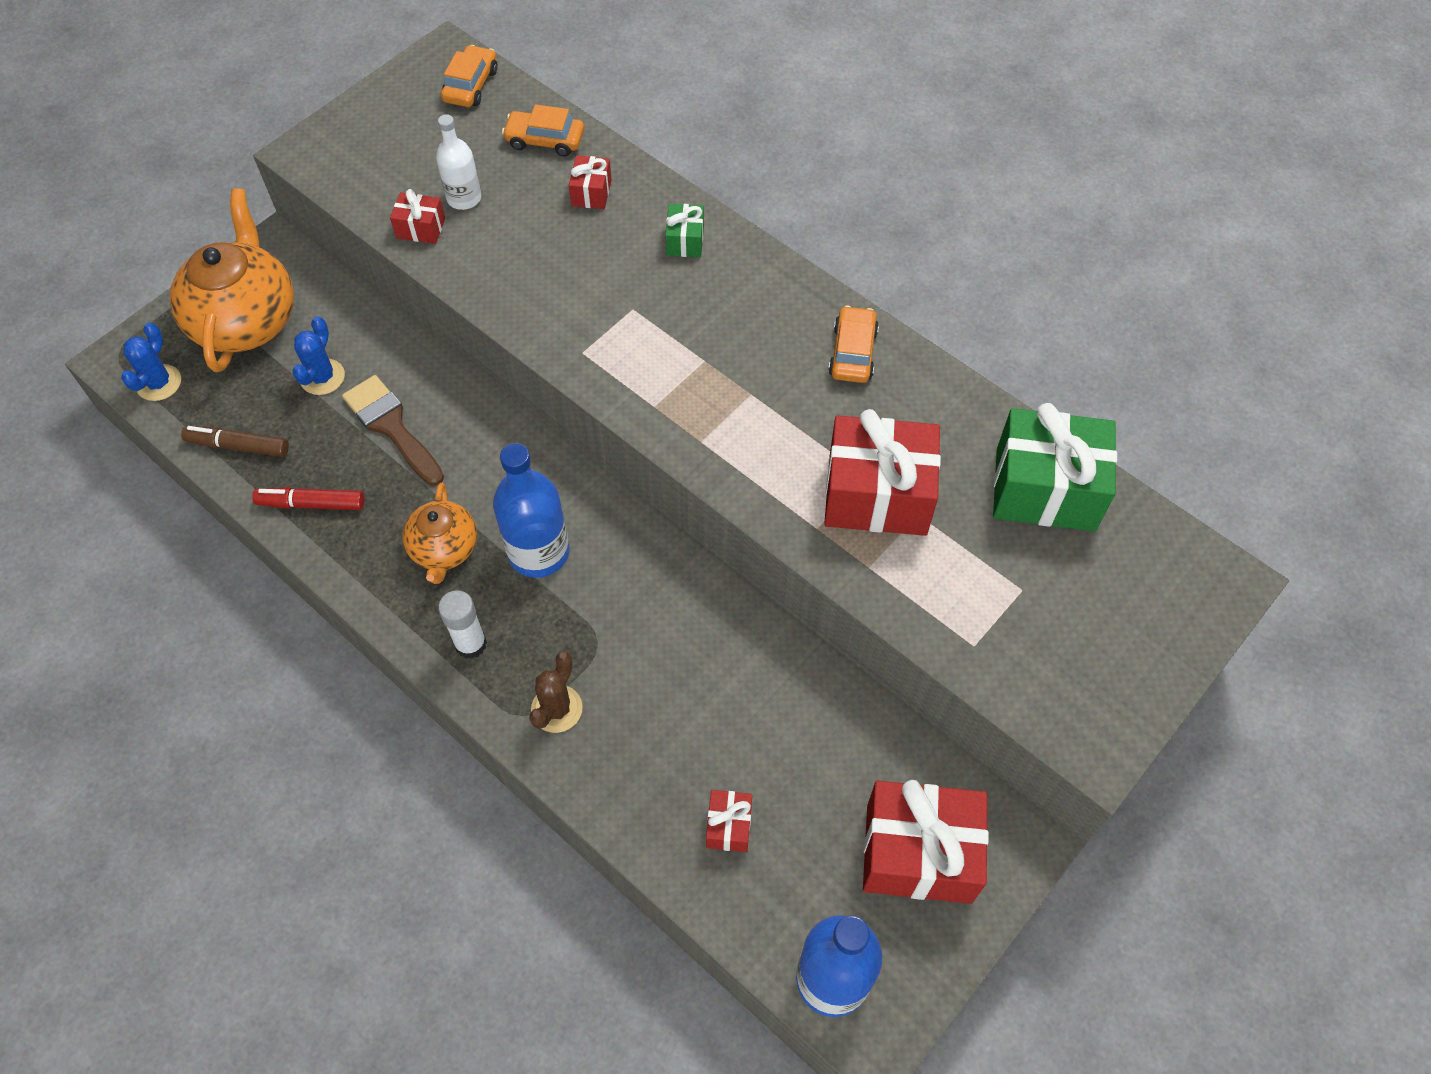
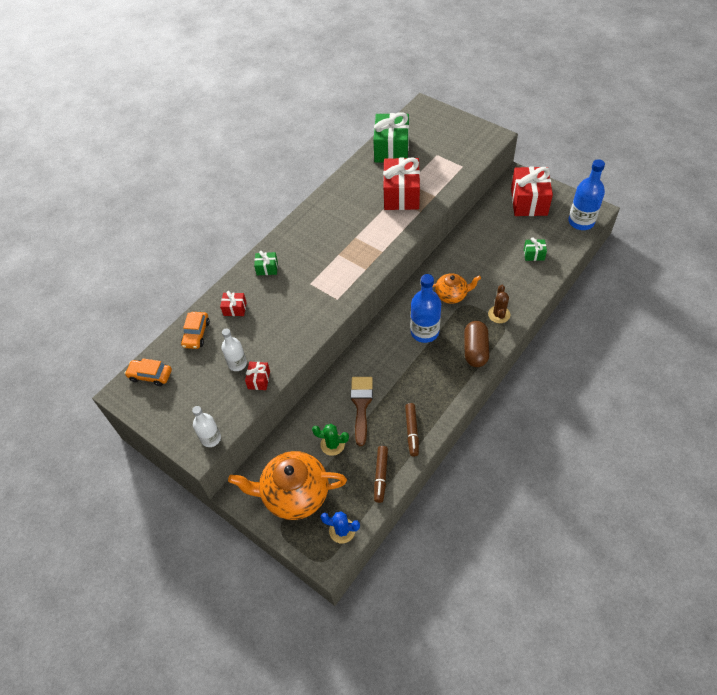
camera: 90 degrees left, 5 degrees down
red marker [252,487,365,510] -> brown marker [405,403,419,456]
blue cactus [292,317,345,395] -> green cactus [312,424,349,456]
brown brush [342,375,444,486] -> brown brush turned 135 degrees clockwise [351,377,373,446]
orange teapot [402,483,477,584] -> orange teapot moved to [433,273,481,304]
white glue stick [438,590,487,659] -> brown capsule [464,321,489,367]
brown cactus [529,651,583,733] -> brown cactus turned 75 degrees clockwise [488,285,510,323]
red gift [706,790,752,852] -> green gift [524,237,547,261]
orange car [828,306,879,383] -> none
none -> white bottle [192,406,221,447]

